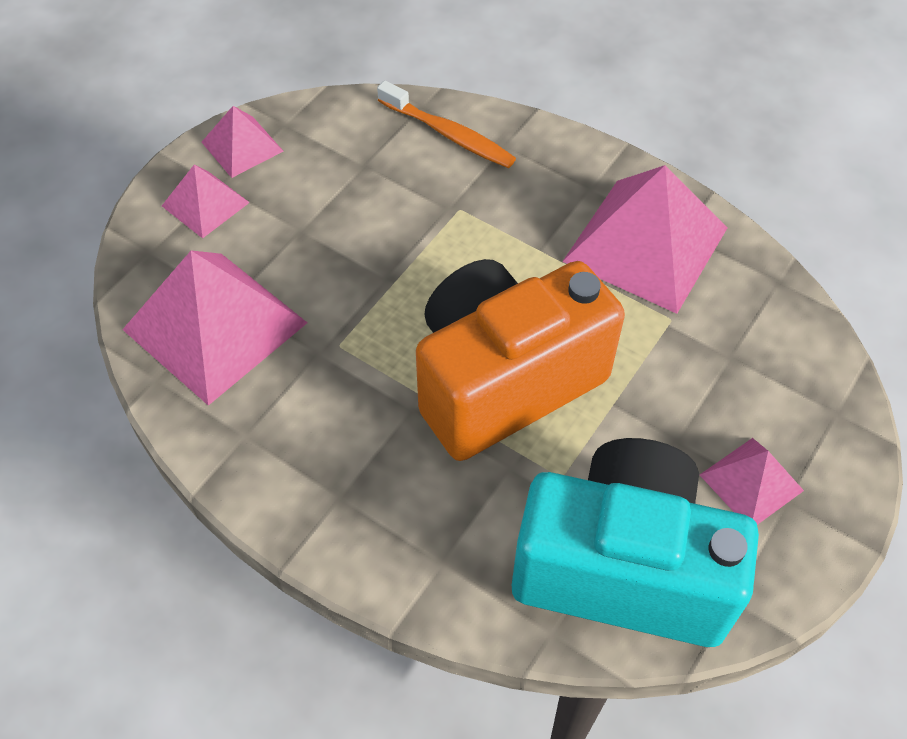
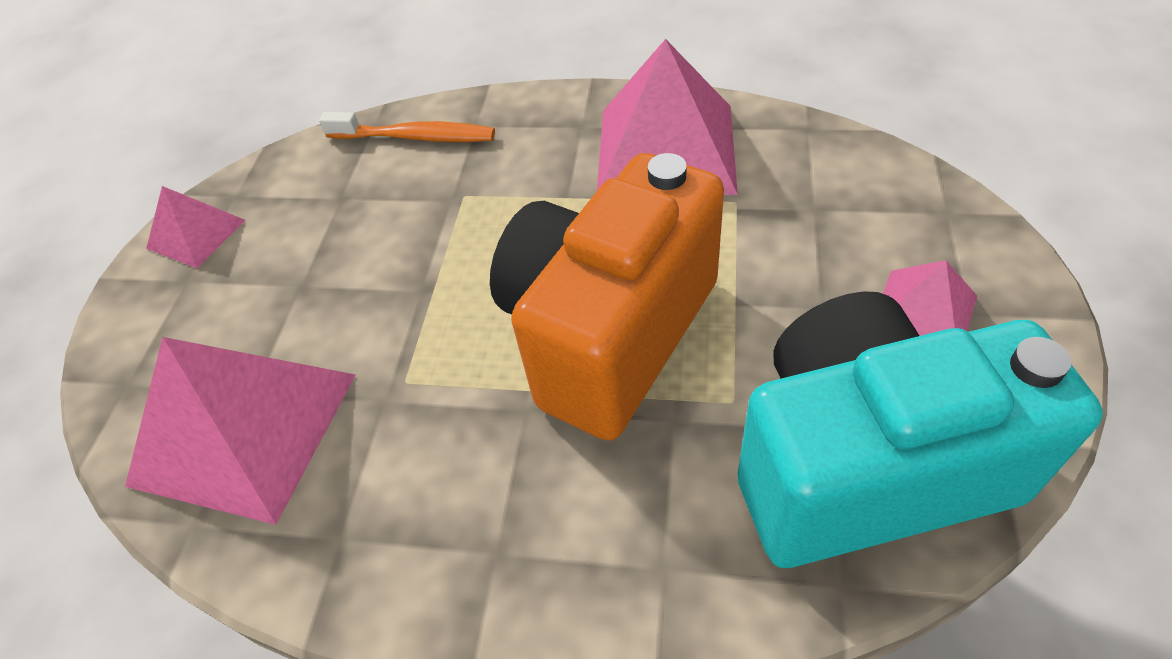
camera: 20 degrees left, 5 degrees down
pink pyramid [162,164,250,238] -> none

